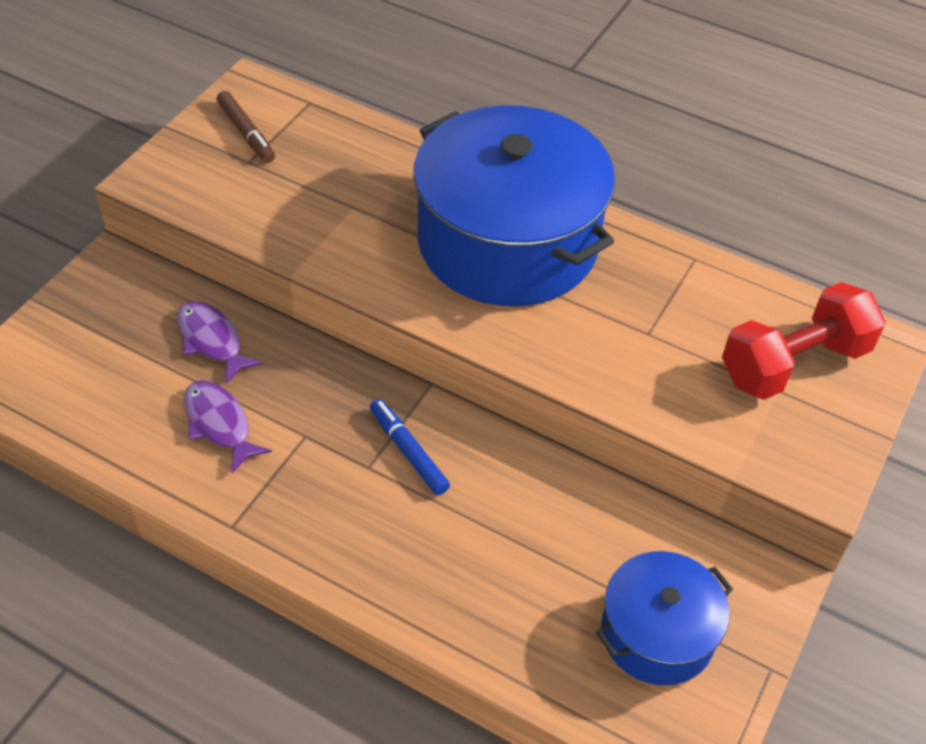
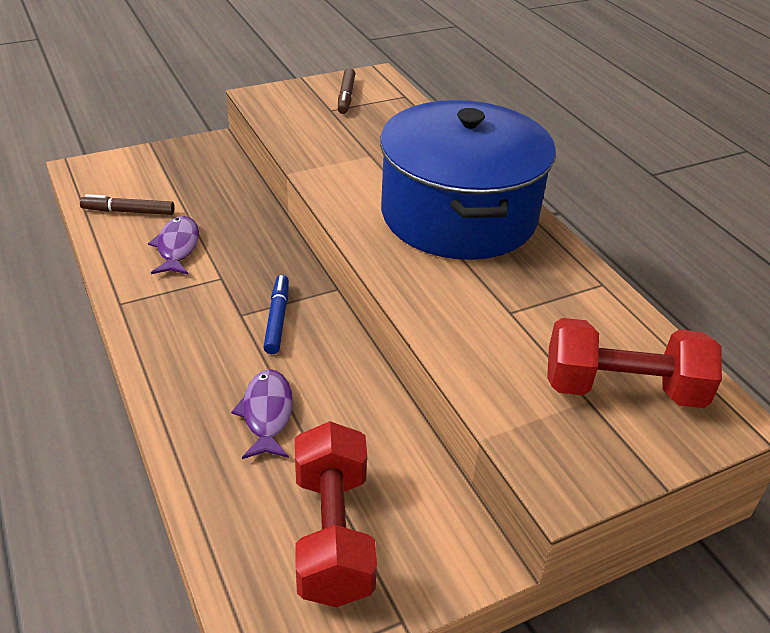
camera: 35 degrees right, 10 degrees down
purple fish [177,301,263,384] -> purple fish moved to [231,369,293,459]
blue pot [596,551,733,685] -> red dumbbell [295,421,377,607]
none -> brown marker [80,194,175,215]

